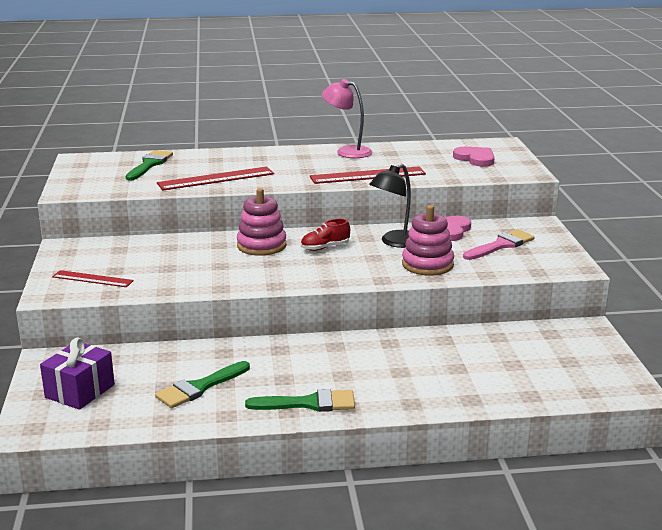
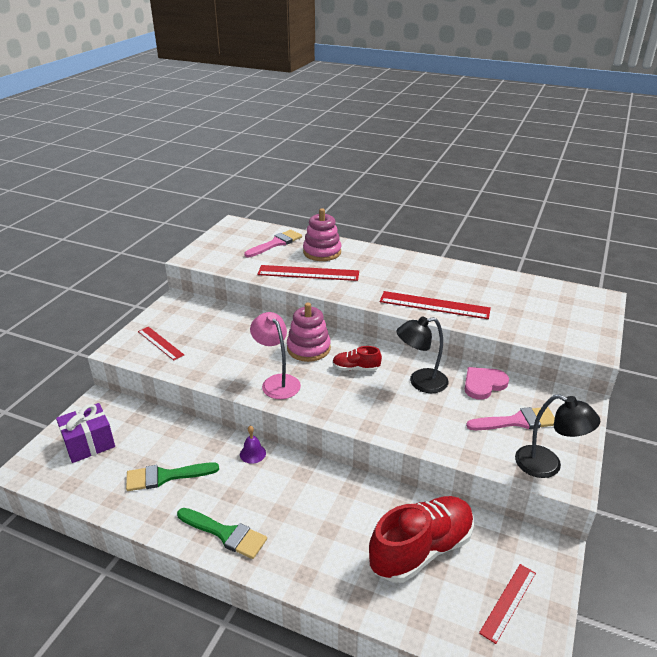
camera: 30 degrees right, 10 degrees up
green brush [126,150,173,181] -> pink brush [244,230,302,257]
pink lamp [322,79,372,158] -> pink lamp moved to [250,312,301,399]
pink stacking toy [402,205,454,276] -> pink stacking toy moved to [303,208,341,261]
pink heart [453,147,495,167] -> none
none -> purple bell [240,426,266,464]
none -> red shoe [369,496,474,583]
none -> red ruler [479,564,536,644]
none -> black lamp [515,394,600,478]

